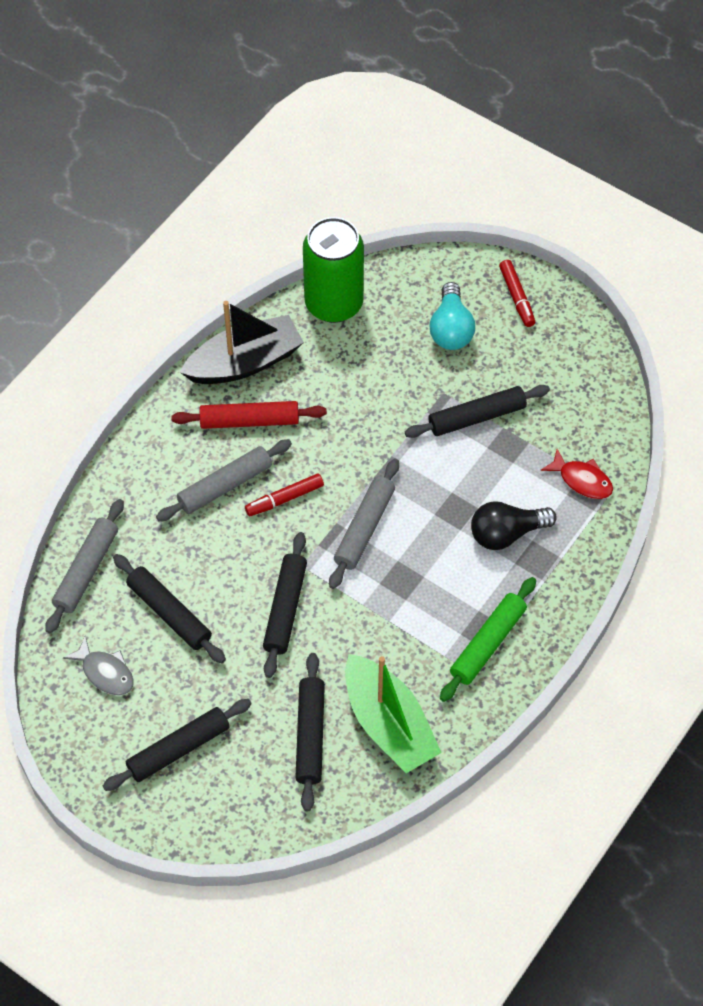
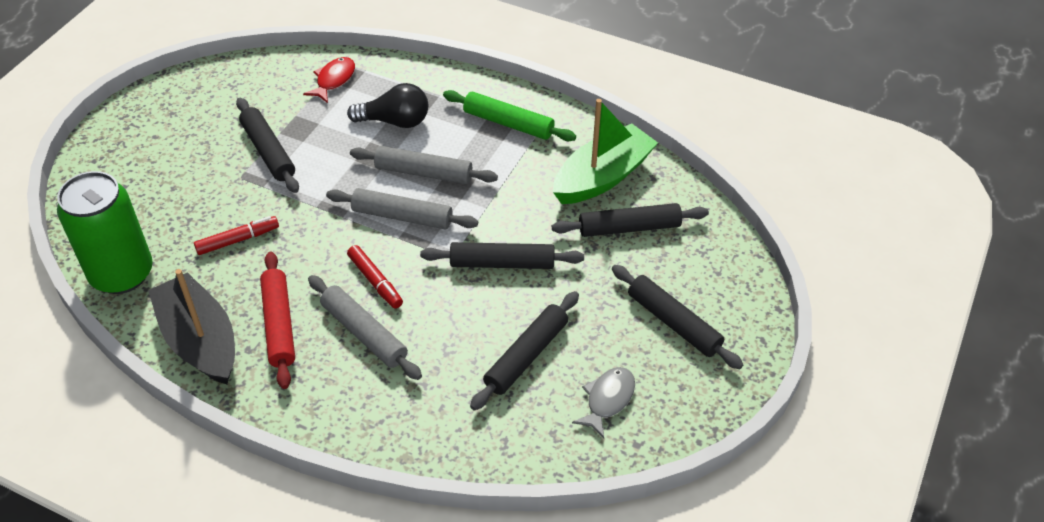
camera: 100 degrees left, 10 degrees down
grey rolling pin [45,499,124,634] -> grey rolling pin moved to [350,146,498,184]
turquoise light bulb [429,282,475,350] -> none
black light bulb [471,501,557,550] -> black light bulb turned 60 degrees counterclockwise [347,83,428,128]
red marker [499,260,535,327] -> red marker moved to [194,216,279,255]

